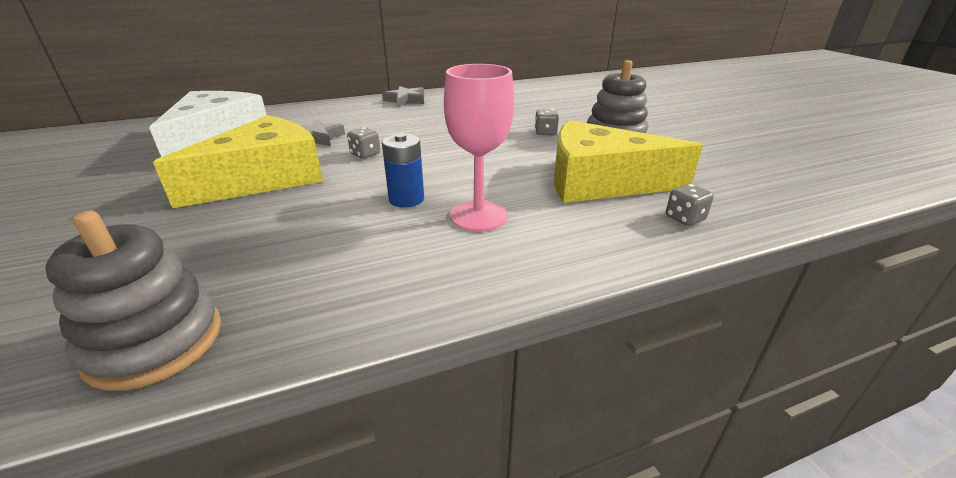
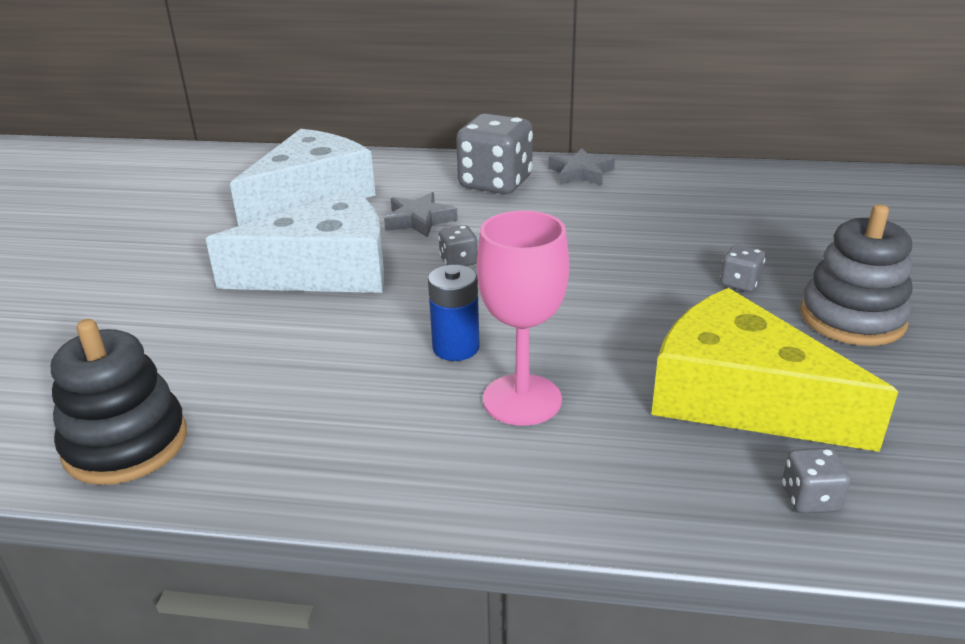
camera: 30 degrees right, 0 degrees up
grey stacking toy [45,211,221,391] -> black stacking toy [51,319,187,485]
yellow cheese [153,115,323,208] -> white cheese [206,190,385,293]
none -> grey dice [456,114,533,194]

